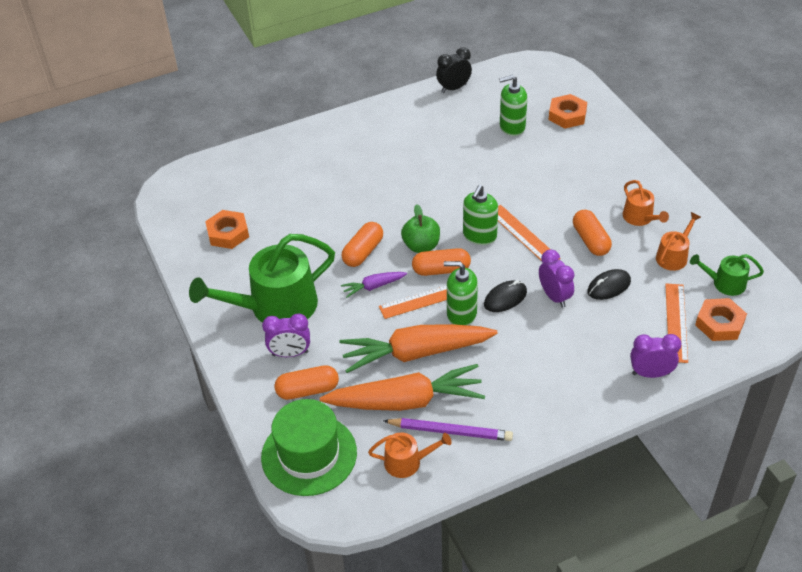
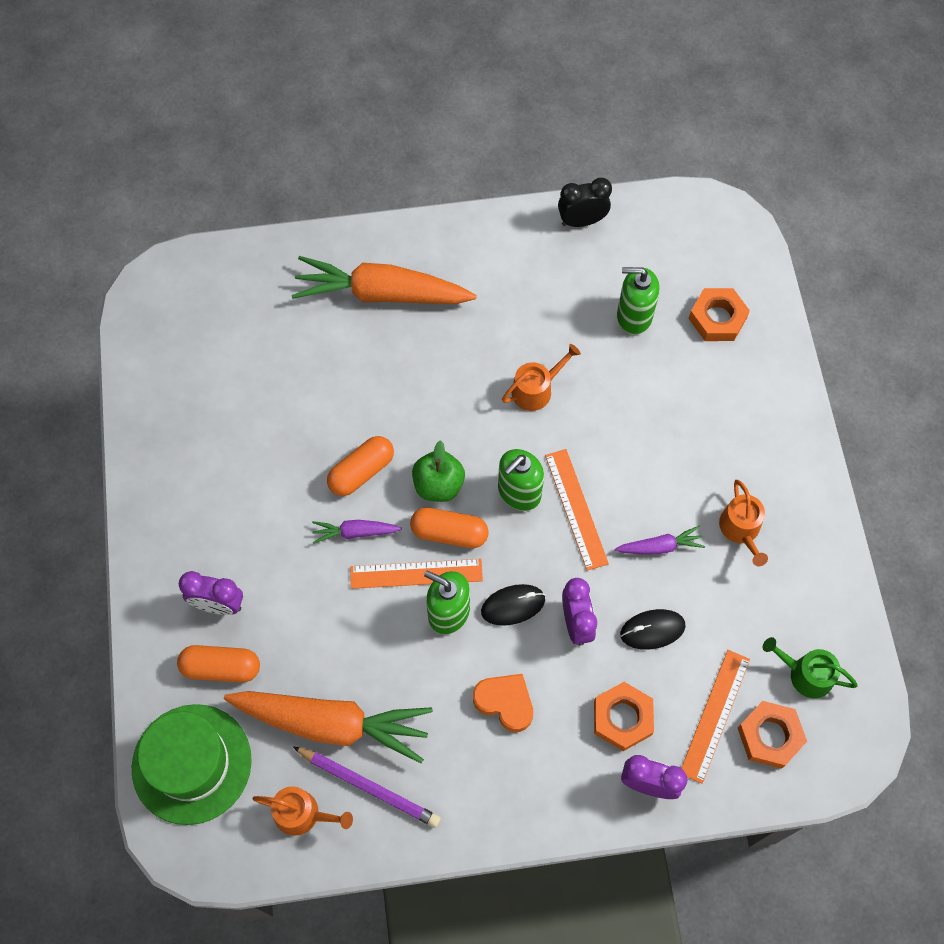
camera: 15 degrees right, 20 degrees up
green watering can [189,234,335,323] -> none
orange nut [205,210,249,249] -> orange nut moved to [594,682,654,751]
orange carrot [340,324,498,373] -> orange carrot moved to [291,256,477,304]
orange capsule [573,210,612,256] -> purple carrot [615,526,705,554]
orange watering can [656,212,701,271] -> orange watering can moved to [502,344,581,411]
none -> orange heart [473,674,533,732]

